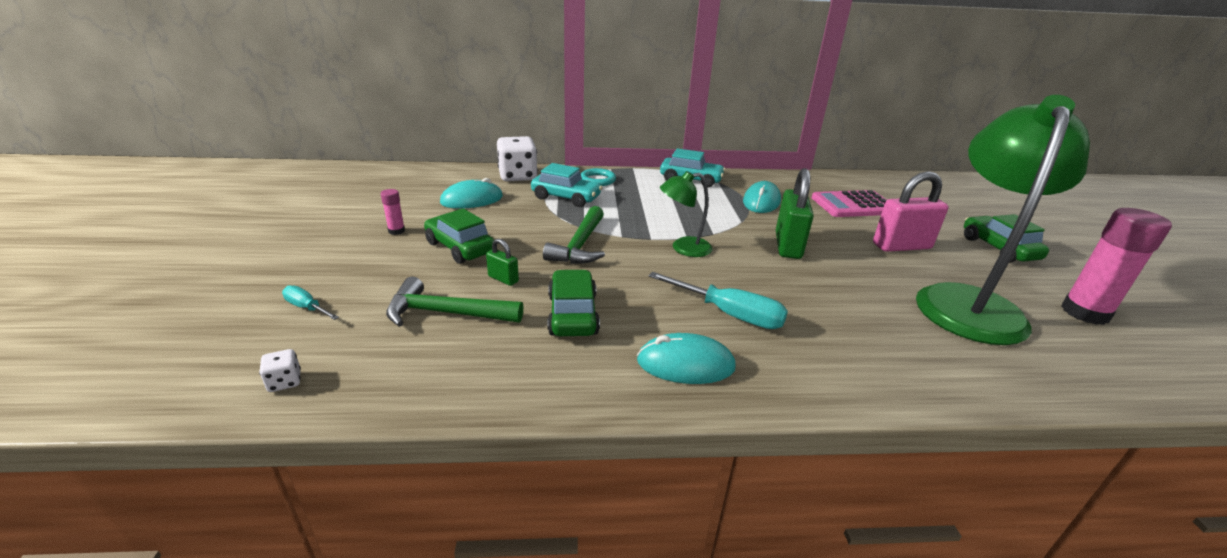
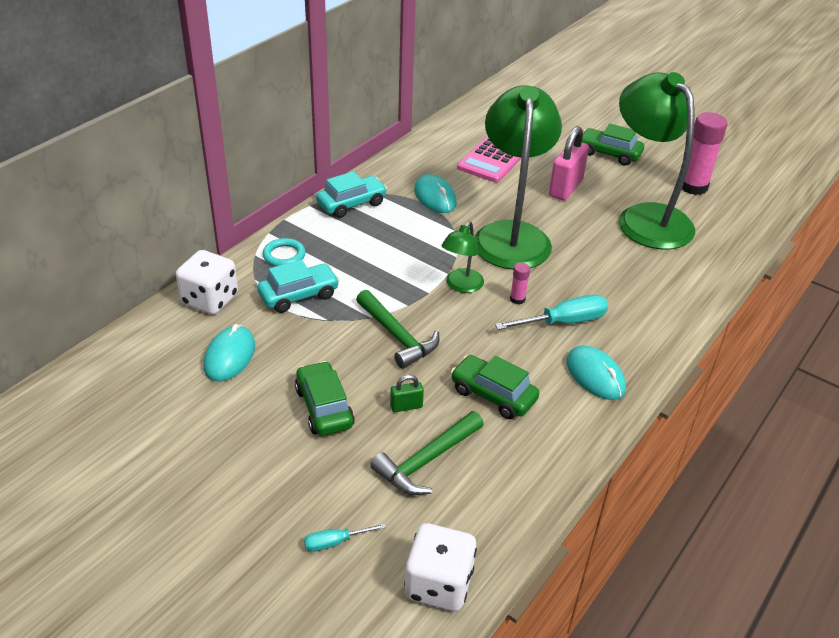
camera: 50 degrees left, 10 degrees up
white dice [259,349,301,392] -> white dice [404,523,477,611], size x2.29
pink glue stick [381,189,405,235] -> pink glue stick moved to [510,263,530,304]
green car [424,208,494,264] -> green car turned 75 degrees clockwise [295,361,355,436]
turquoise mouse [637,333,736,384] -> turquoise mouse turned 75 degrees counterclockwise [567,346,626,400]
green padlock [776,168,814,259] -> green lamp [474,85,562,270]

